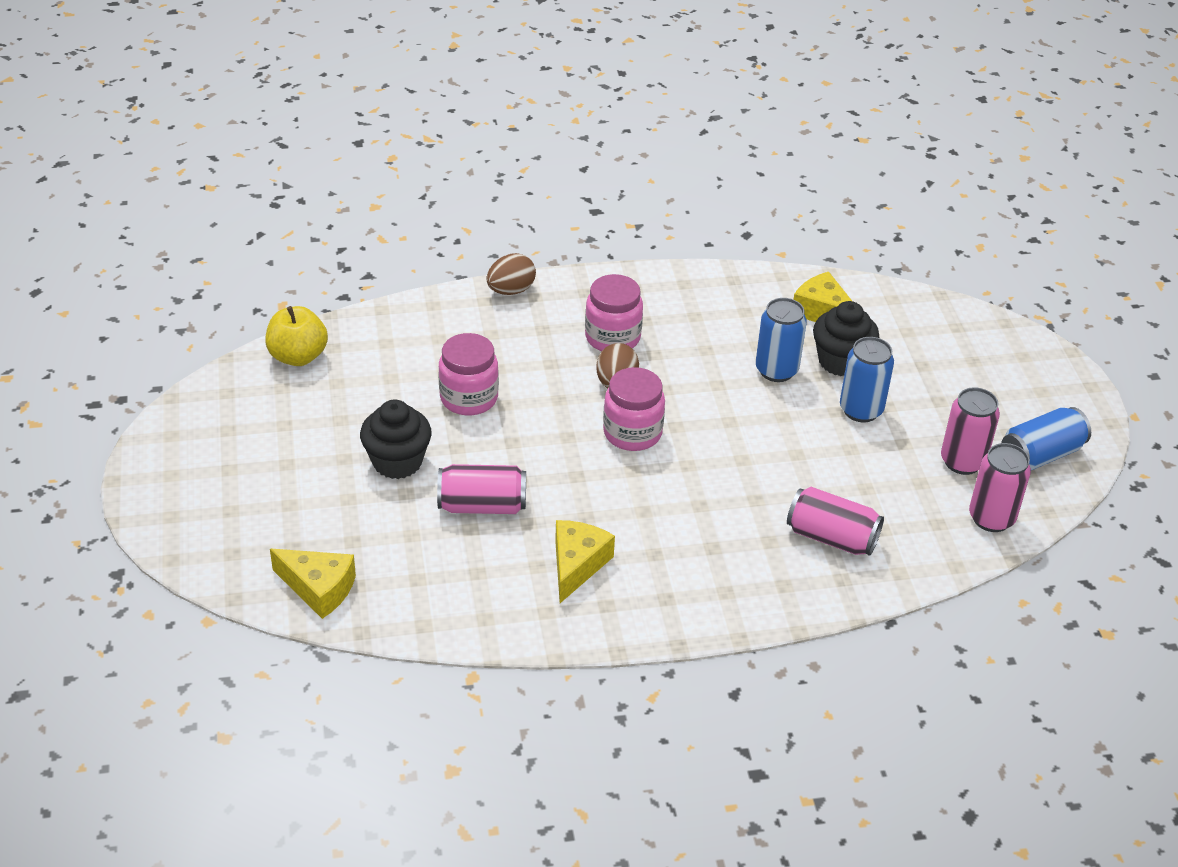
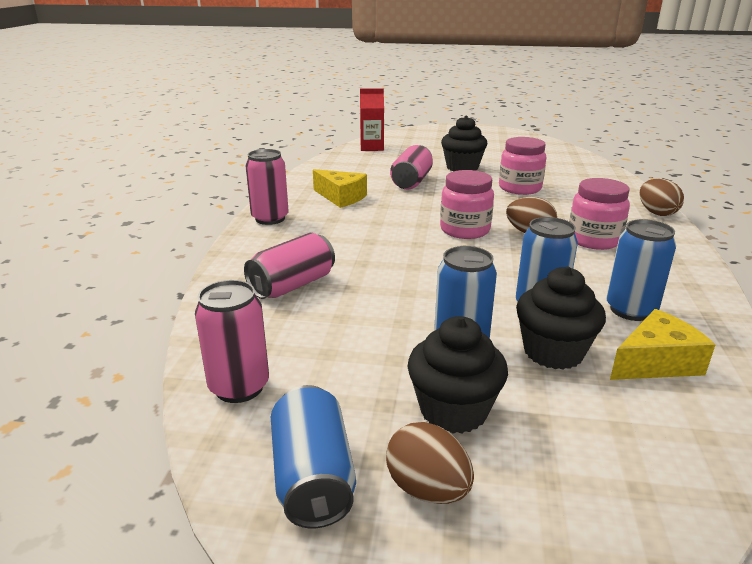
camera: 110 degrees right, 15 degrees down
yellow apple [265,306,328,366] -> none
yellow cheese [270,549,356,619] -> red carton [360,88,384,151]
pink can [941,387,1000,475] -> pink can moved to [245,149,289,225]
none -> brown egg [386,422,474,504]
none -> black cupcake [407,316,508,434]
none -> blue can [606,219,676,321]

